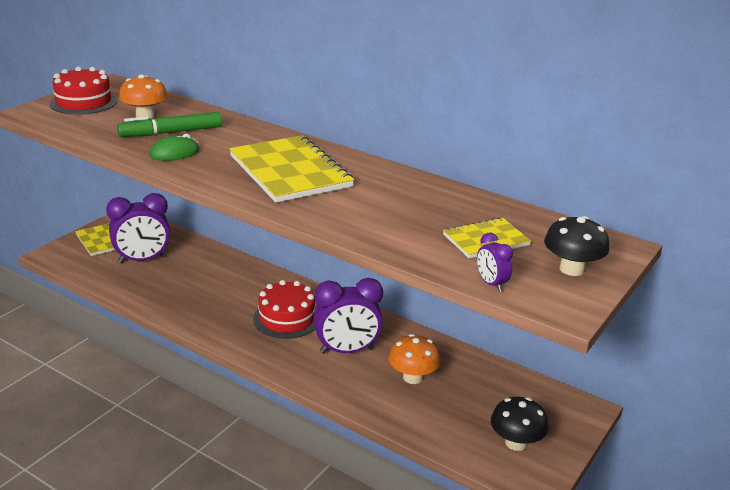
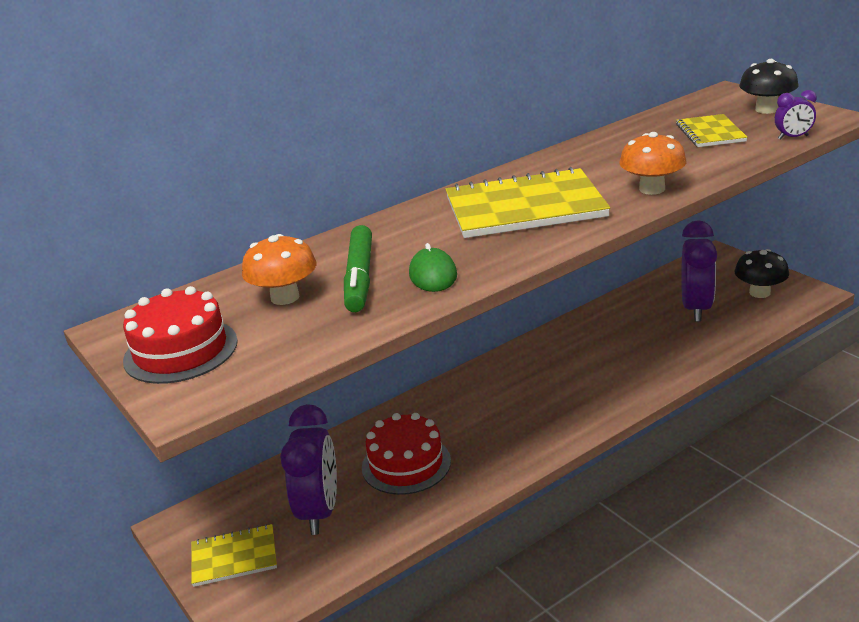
camera: 65 degrees left, 0 degrees up
red cake [253,280,316,339] -> red cake moved to [362,413,451,495]
purple clock [314,278,383,354] -> purple clock moved to [681,221,717,322]
orange mushroom [388,334,441,384] -> orange mushroom moved to [619,132,686,195]

